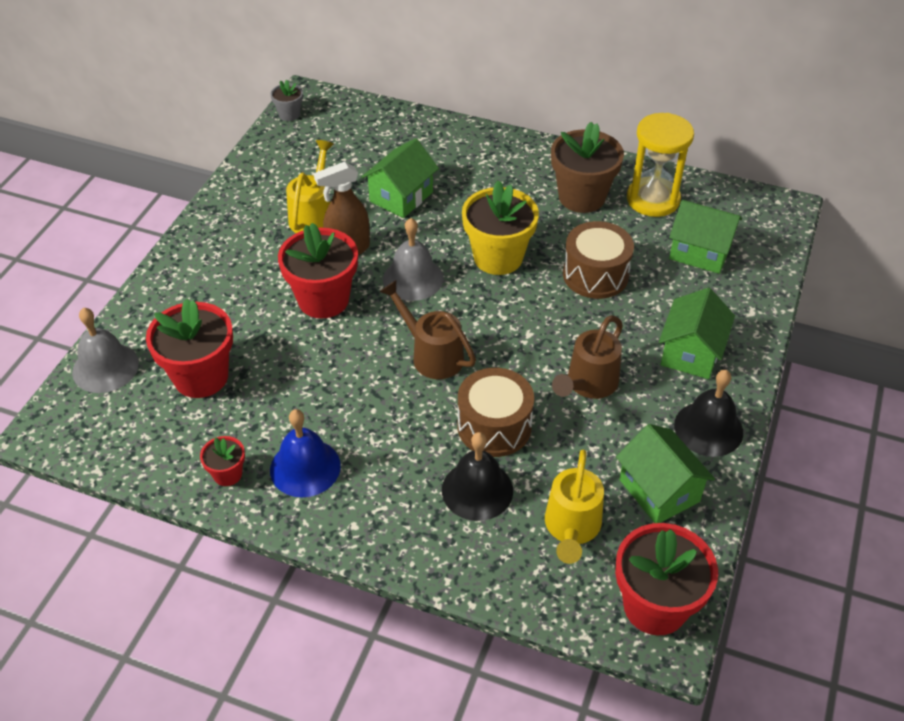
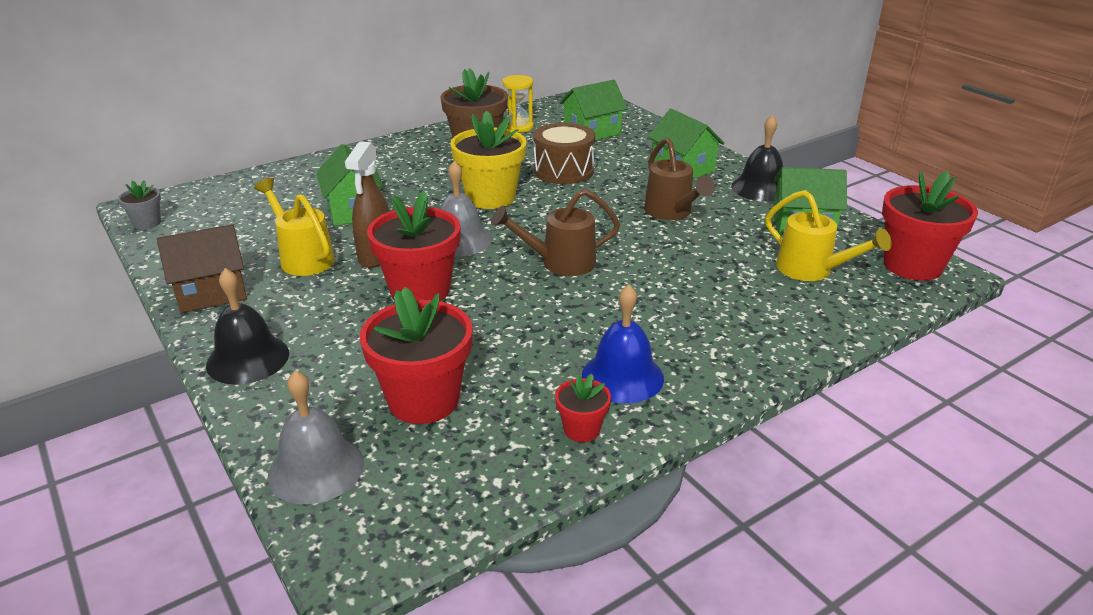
camera: 55 degrees left, 15 degrees down
black bell [442,432,513,521] -> black bell moved to [206,268,289,385]
brown drum [458,368,534,457] -> none
yellow hourglass [627,113,694,217] -> yellow hourglass [503,75,534,133], size x0.64
none -> brown house [157,224,247,313]

